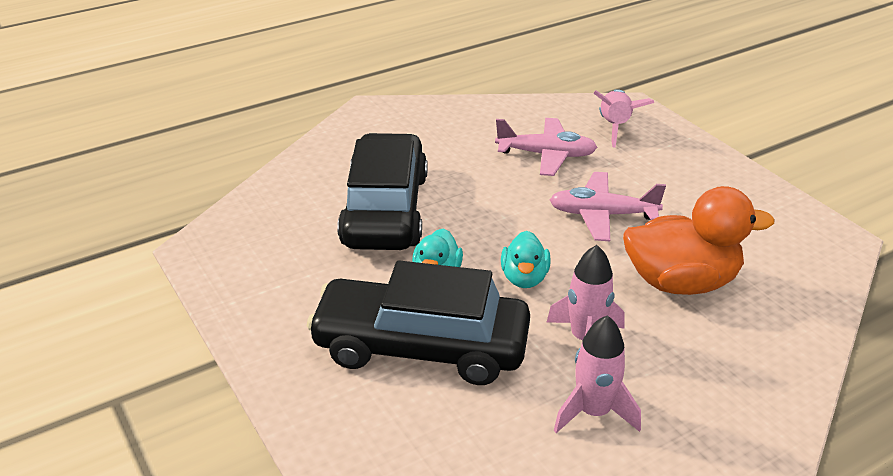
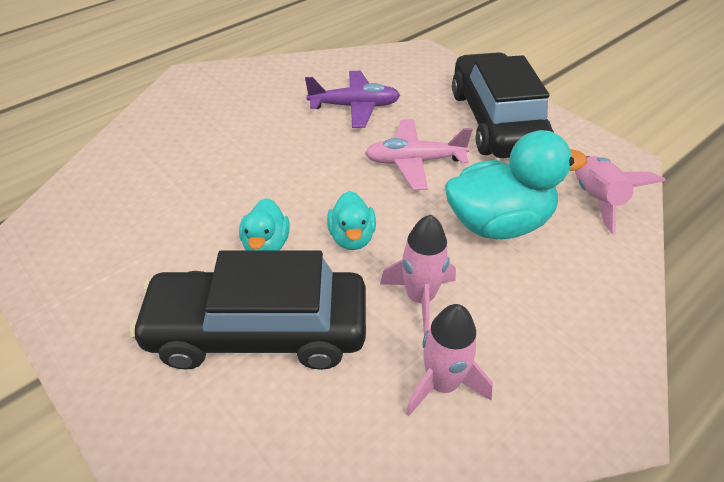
camera: 10 degrees left, 10 degrees up
black car [337,133,428,250] -> black car moved to [452,52,554,158]
pink plane [495,118,597,176] -> purple plane [305,71,400,128]
pink rocket [593,89,654,148] -> pink rocket moved to [575,156,666,235]
orange duck [623,186,774,295] -> turquoise duck [445,130,587,239]

